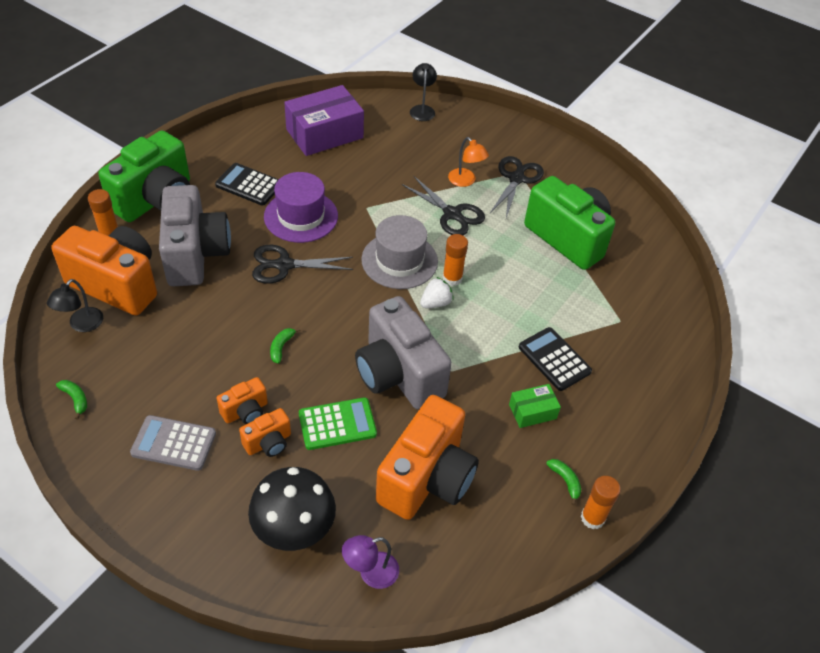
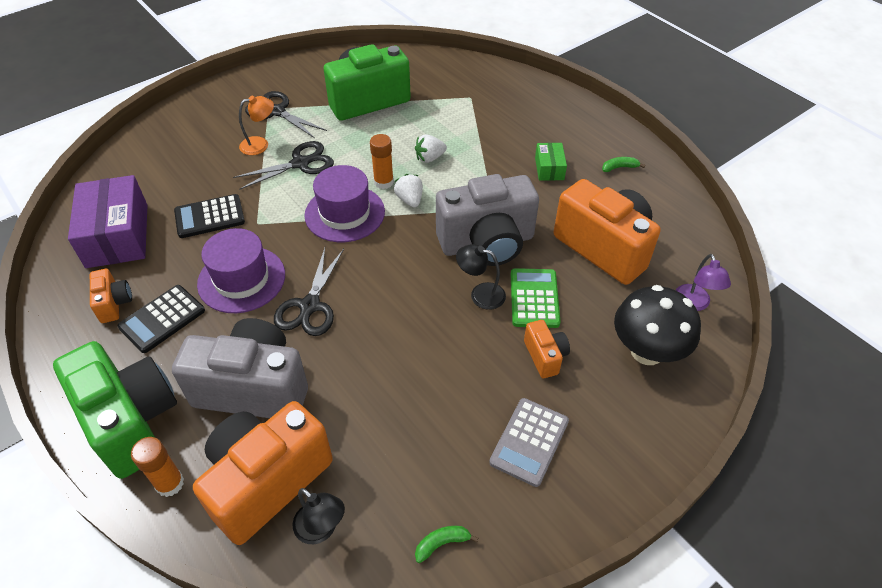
camera: 70 degrees left, 0 degrees up
orange camera [217,377,268,424] -> orange camera moved to [90,269,132,323]
green banana [270,327,301,364] -> none
grey hat [361,215,438,289] -> purple hat [304,165,385,242]
black lamp [410,63,437,121] -> black lamp moved to [456,244,506,310]
black calculator [519,327,592,391] -> black calculator moved to [174,194,245,238]
orange glue stick [581,476,621,529] -> none
none -> white strawberry [415,134,447,163]

